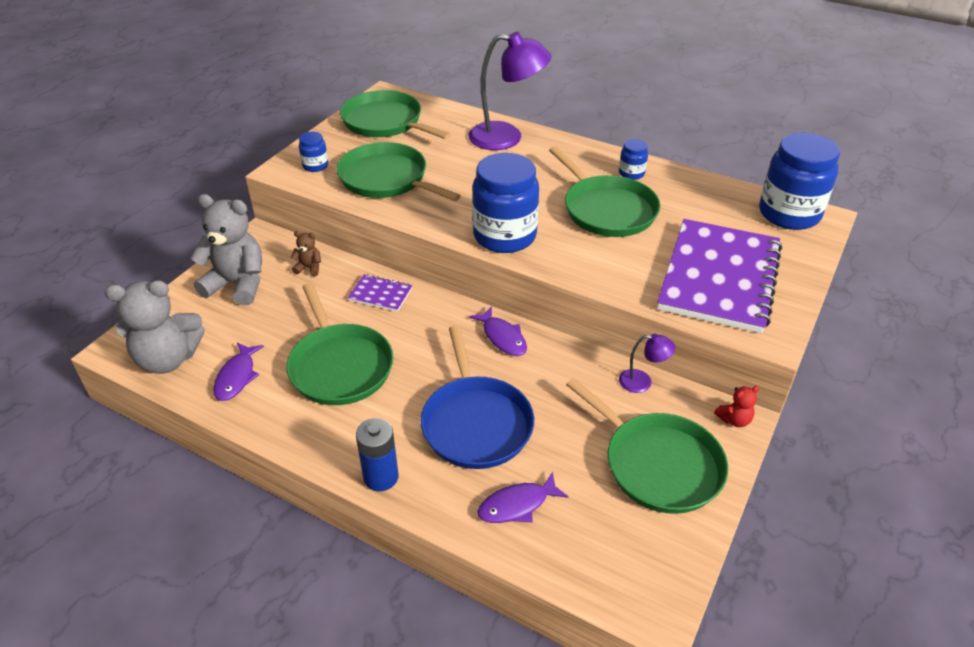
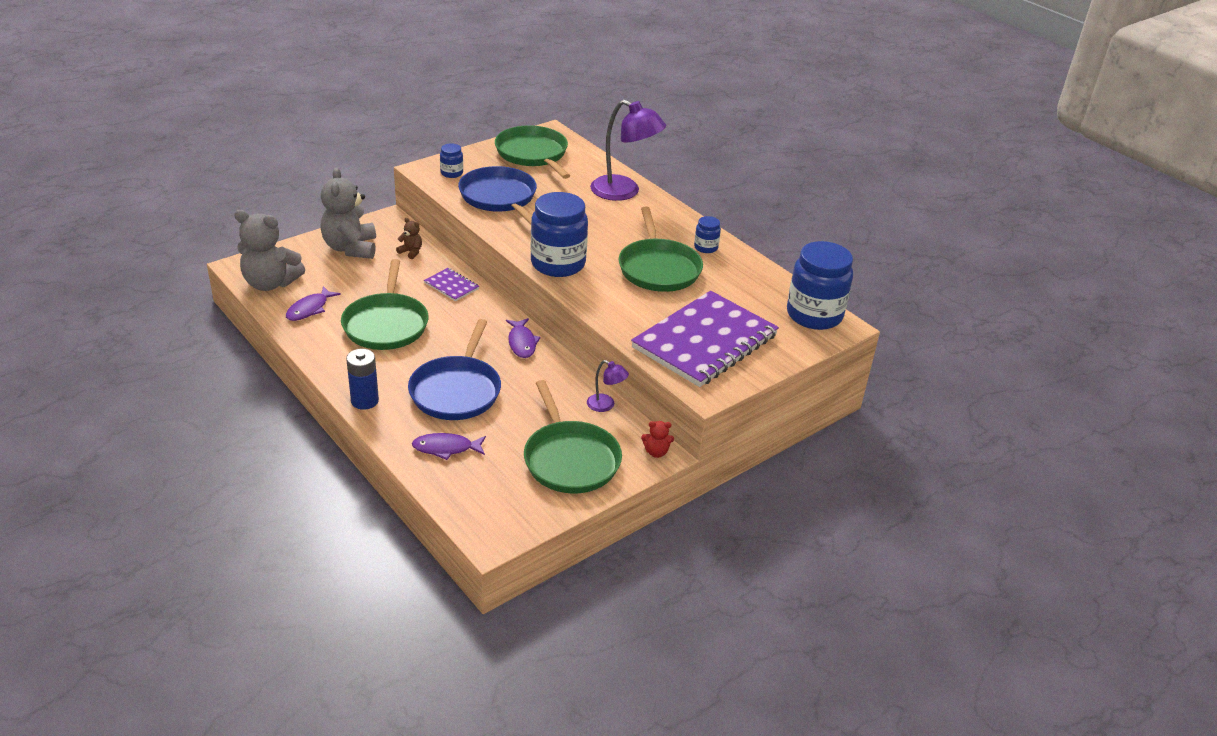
camera: 20 degrees right, 5 degrees down
grey teddy bear [190,194,262,305] -> grey teddy bear turned 135 degrees counterclockwise [321,167,376,259]
green pan [336,142,461,201] -> blue pan [458,166,537,224]

